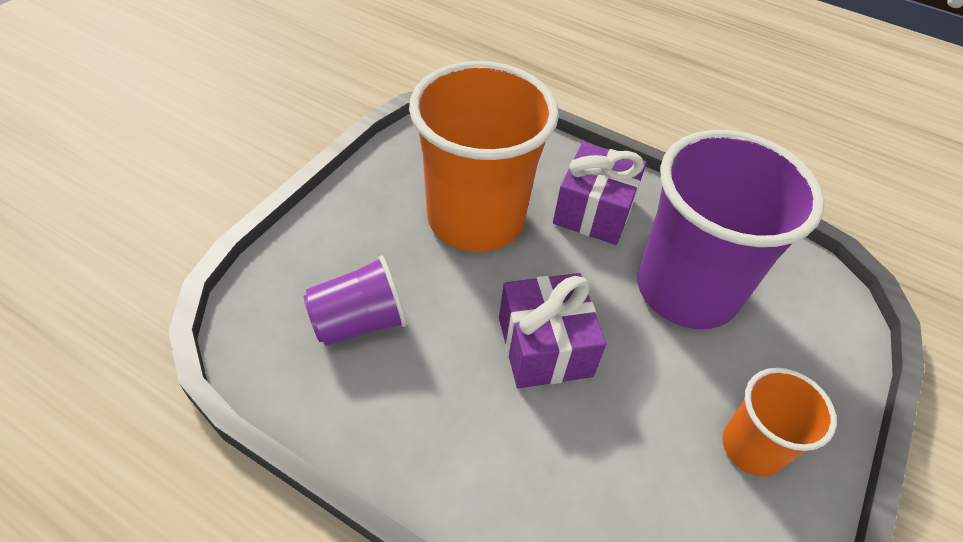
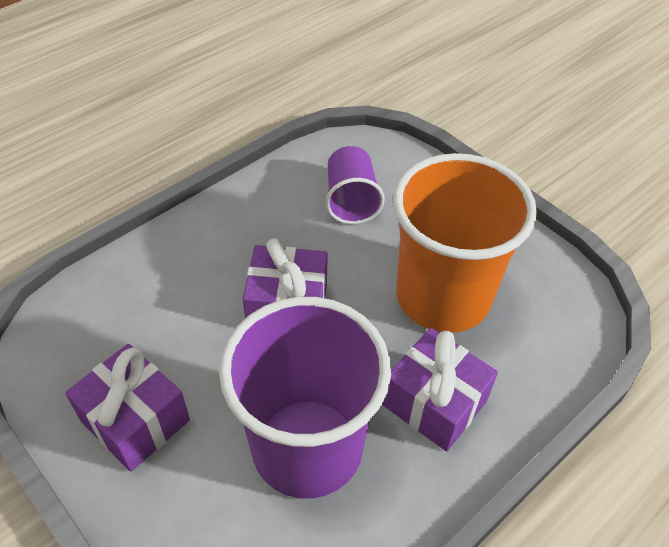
camera: 110 degrees right, 0 degrees up
orange cup [722,368,837,477] -> purple gift [65,344,190,472]

